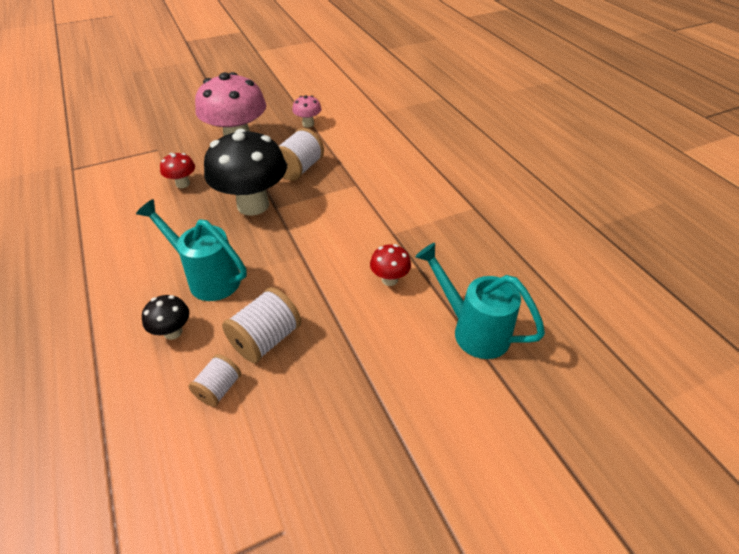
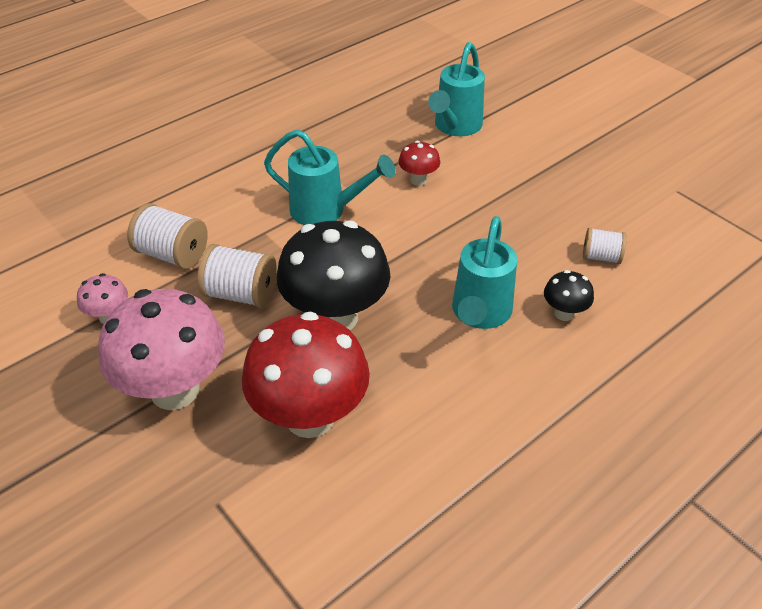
camera: 105 degrees left, 0 degrees up
red mushroom [160,153,195,188] -> red mushroom [242,312,370,438], size x2.22
white spool [222,287,301,363] -> white spool moved to [127,203,208,269]
none -> turquoise watering can [264,129,395,225]

